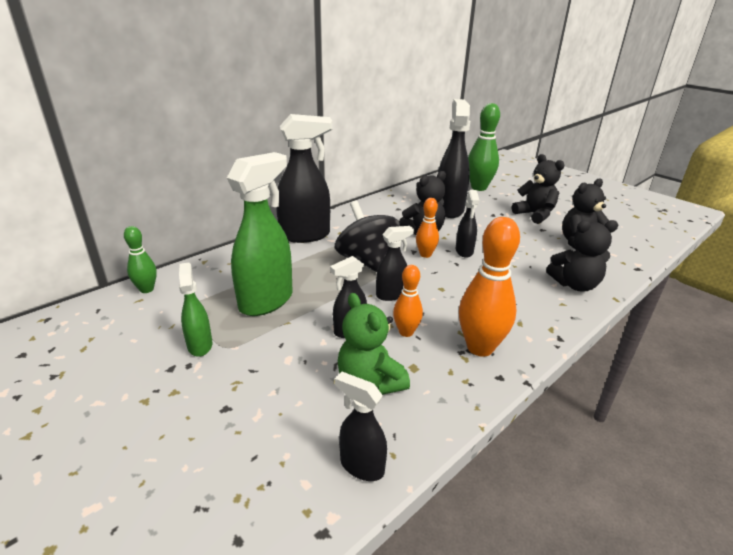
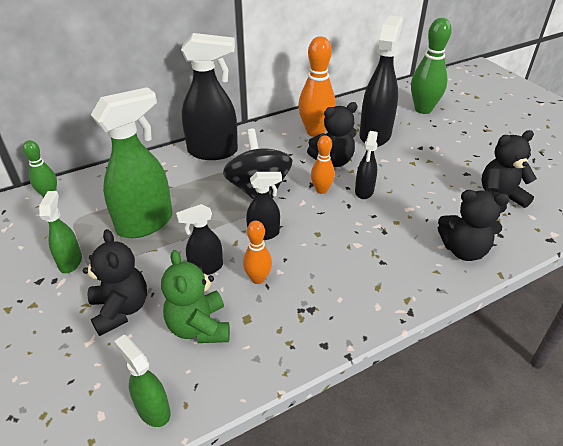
camera: 15 degrees right, 10 degrees up
black spray bottle [335,372,387,481] -> green spray bottle [114,335,171,427]
orange bowling pin [459,217,520,357] -> orange bowling pin moved to [298,36,336,137]
black teddy bear [512,154,564,224] -> black teddy bear moved to [83,229,147,336]

